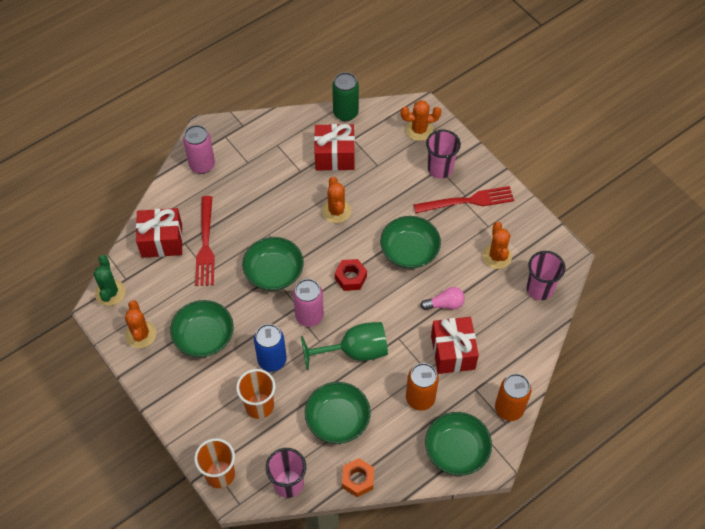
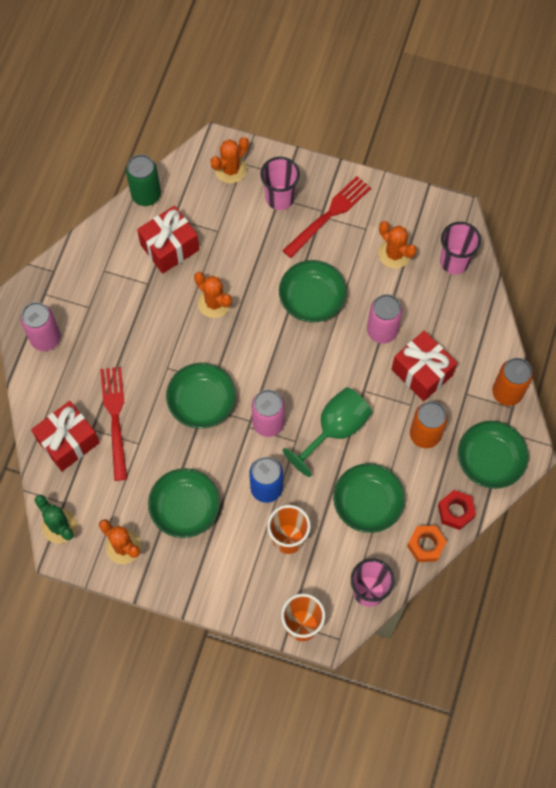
camera: 35 degrees left, 10 degrees up
red fork [195,196,215,286] -> red fork turned 150 degrees counterclockwise [100,367,127,481]
red nut [335,259,367,291] -> red nut moved to [438,490,476,530]
pink light bulb [420,287,465,310] -> pink can [367,294,402,344]

